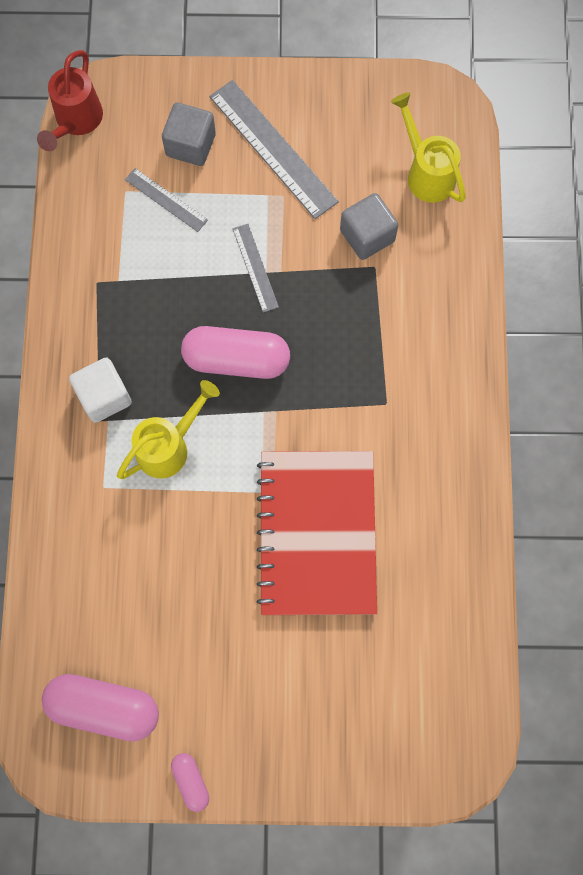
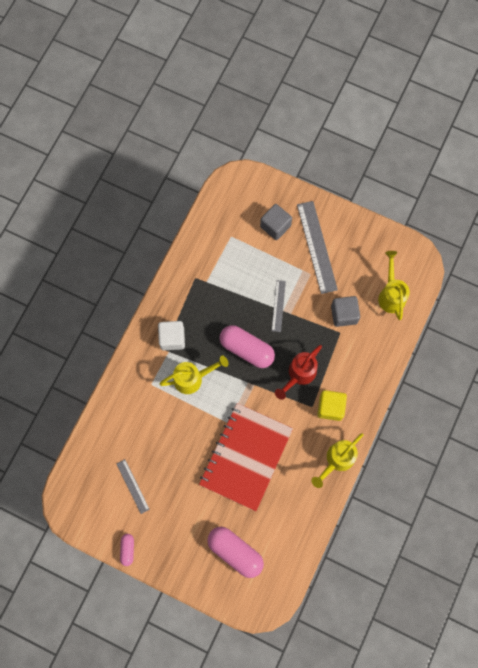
camera: 25 degrees right, 0 degrees up
red watering can [37,50,103,151] -> red watering can moved to [275,345,322,400]
pink capsule [42,674,159,741] -> pink capsule moved to [207,527,264,578]
grey ruler [125,168,208,232] -> grey ruler moved to [117,459,150,514]
none -> yellow watering can [311,433,363,488]
none -> yellow cube [317,390,347,421]

